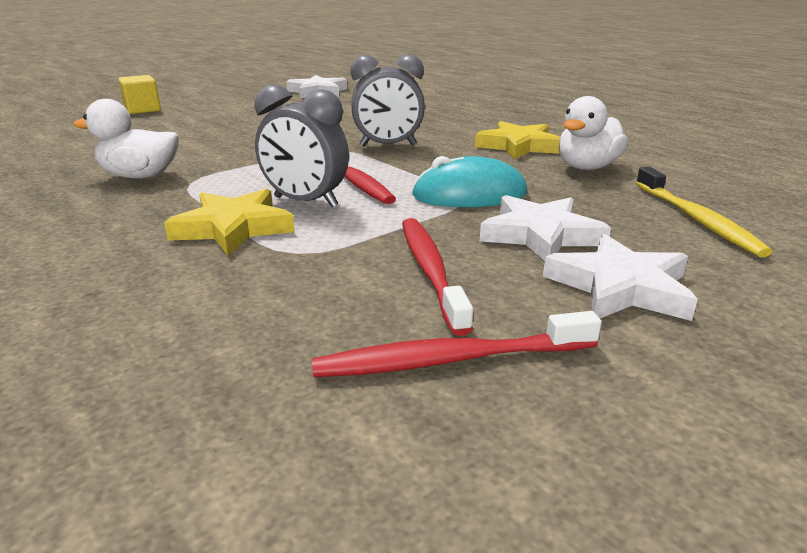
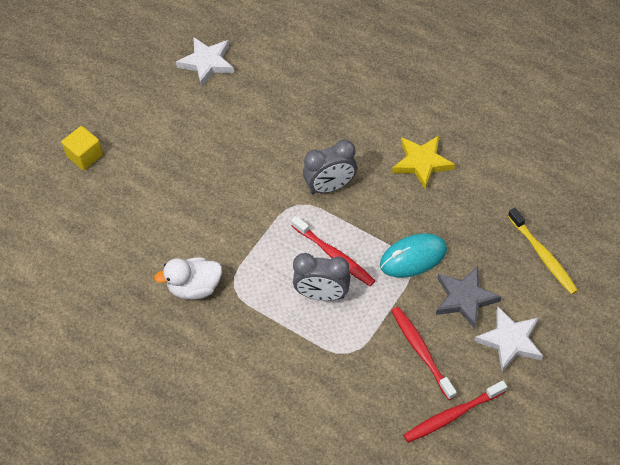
camera: 15 degrees left, 30 degrees up
yellow star [164,189,295,256] -> none
white star [480,195,611,261] -> grey star [436,266,501,329]
white duck [559,96,628,170] -> none

